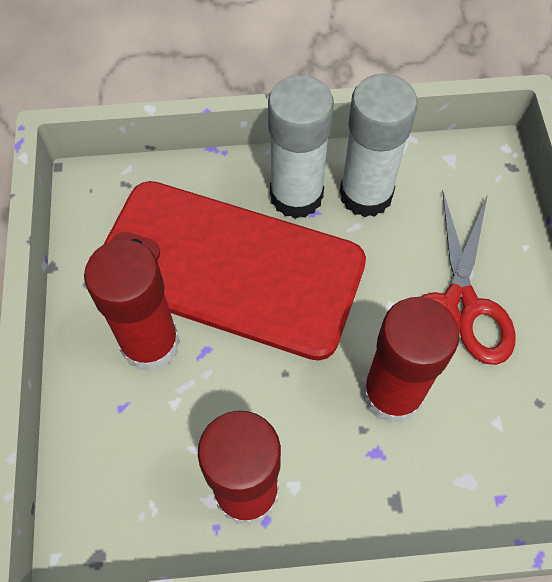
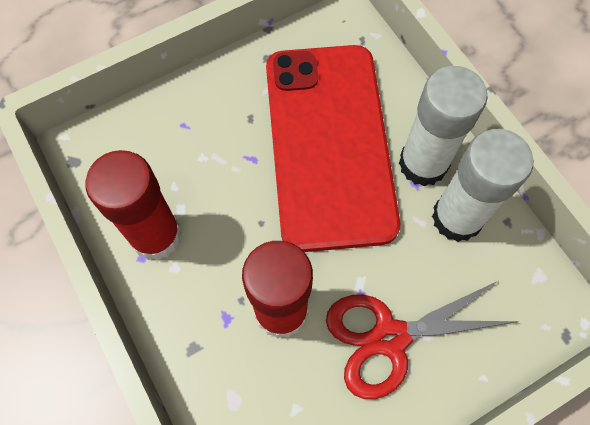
camera: 65 degrees right, 5 degrees up
red glue stick [84,239,180,372] -> none

